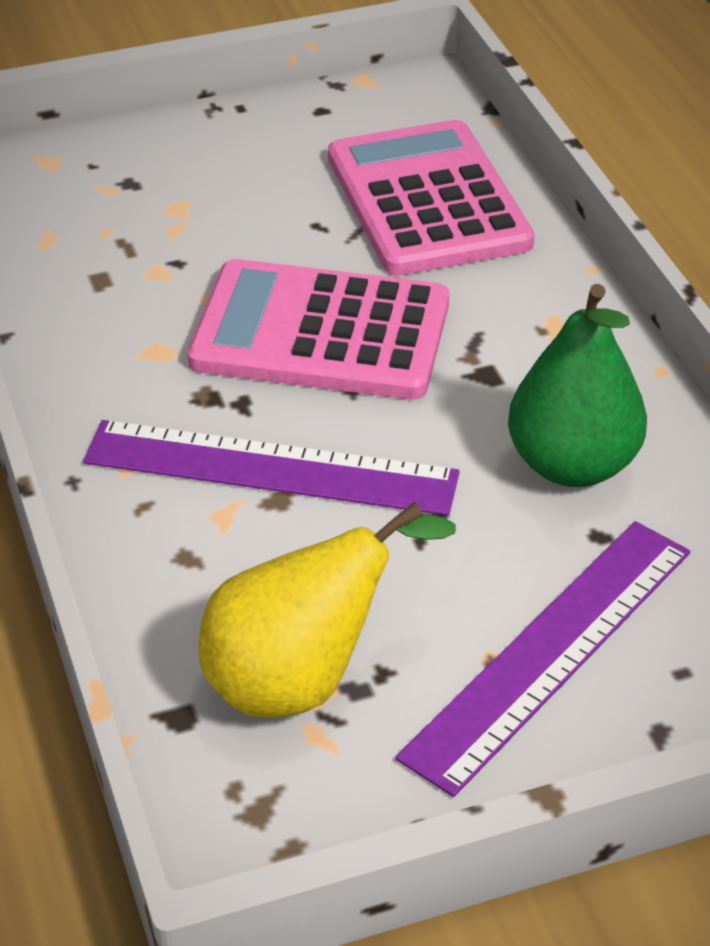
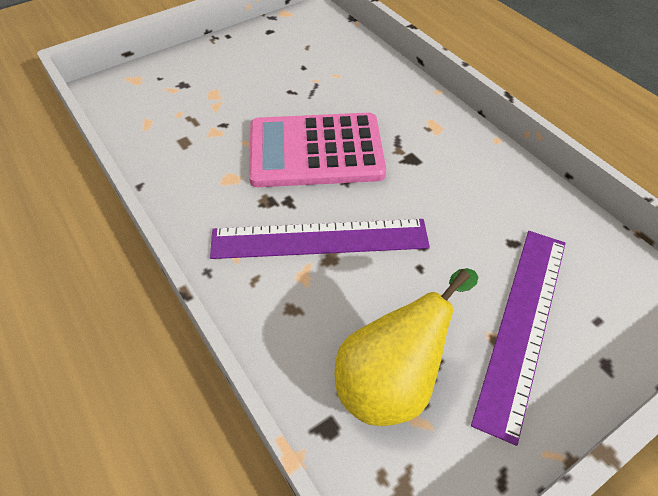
camera: 15 degrees left, 10 degrees up
pink calculator [328,120,534,276] -> none
green pear [508,284,647,487] -> none

